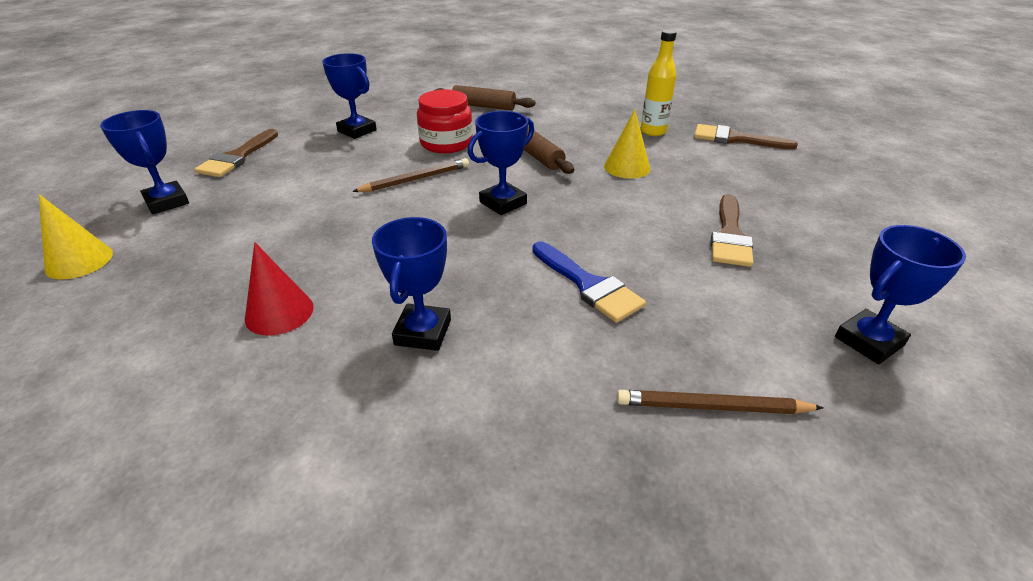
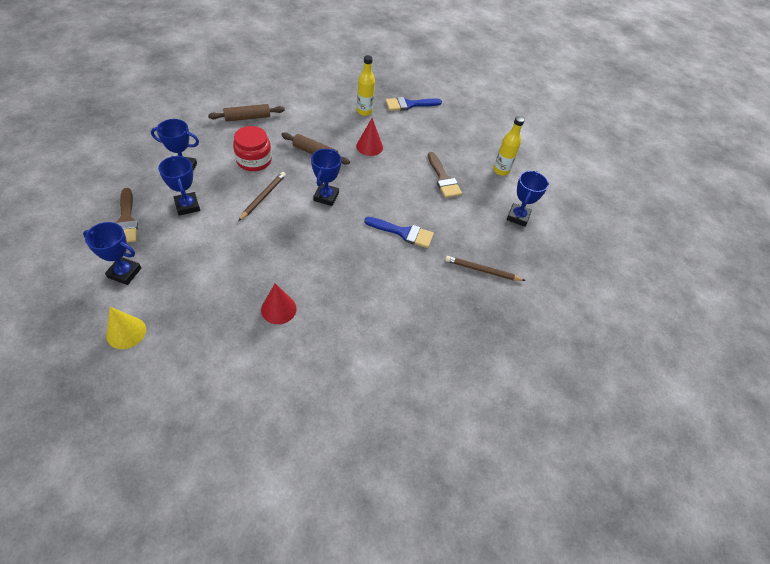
camera: 40 degrees left, 15 degrees up
blue trophy [372,217,451,351] -> blue trophy moved to [158,156,200,216]
yellow cone [604,110,650,179] -> red cone [356,118,383,156]
brown pencil [616,390,824,414] -> brown pencil turned 45 degrees clockwise [445,256,526,281]
brown brush [694,124,798,149] -> blue brush [386,97,442,111]
none -> yellow bottle [493,116,525,176]

